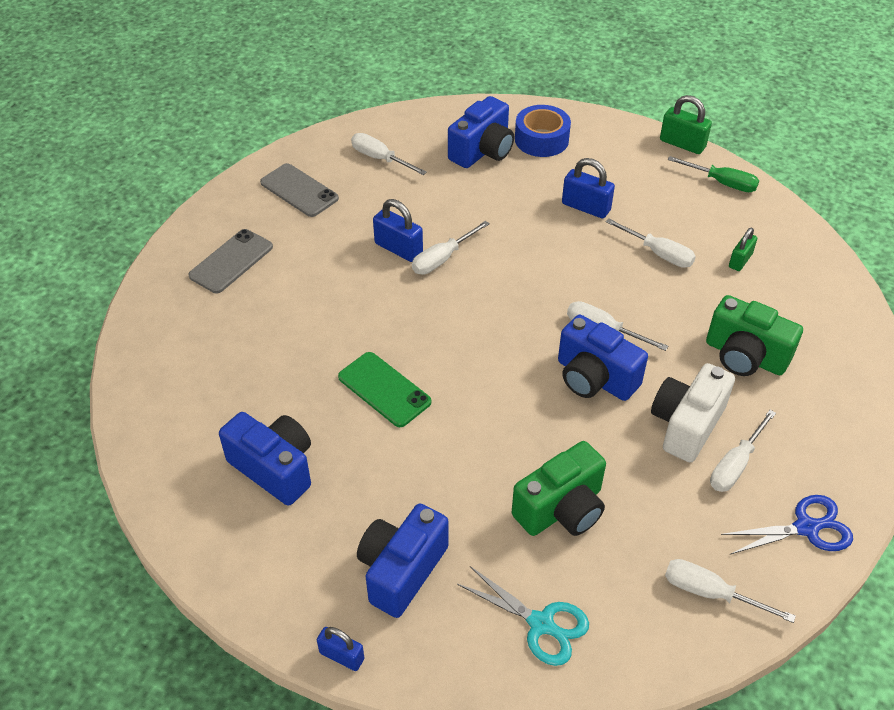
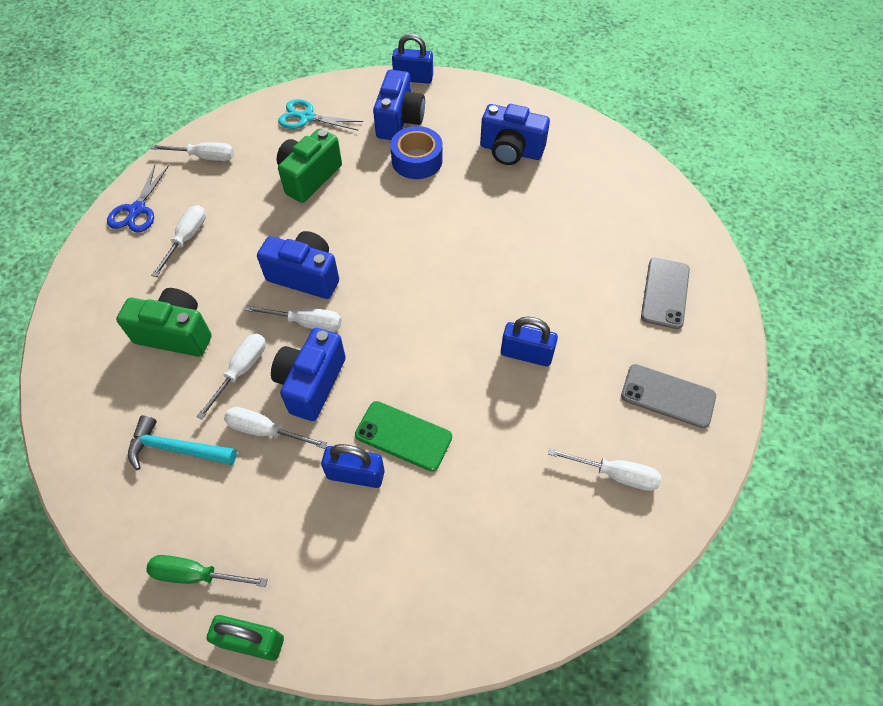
camera: 160 degrees right, 10 degrees up
blue padlock [317,627,364,671] -> blue padlock [392,34,433,84], size x1.52
green phone [338,352,431,427] -> green phone moved to [355,401,452,472]
white screwdriver [412,221,490,274] -> white screwdriver moved to [196,334,266,420]
blue camera [448,96,514,168] -> blue camera moved to [271,328,346,421]
blue tape [515,105,571,157] -> blue tape moved to [390,126,443,179]
white camera [651,363,735,463] -> none
blue scissors [721,495,853,555] -> blue scissors turned 45 degrees counterclockwise [107,165,169,233]
green padlock [729,228,757,271] -> turquoise hammer [128,415,237,470]

